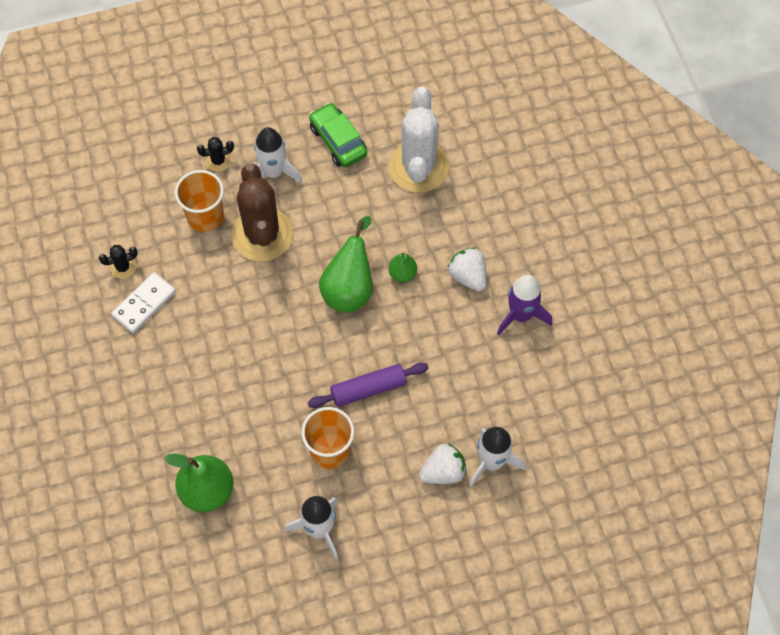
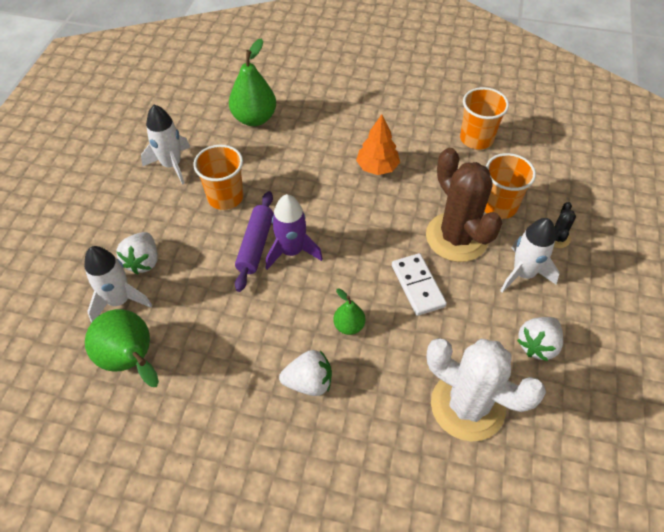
camera: 120 degrees right, 10 degrees down
black cactus [99,245,138,279] -> orange cup [460,87,509,149]
white domino [111,272,176,333] -> white domino moved to [392,253,447,316]
brown cactus [232,163,293,262] -> brown cactus turned 45 degrees clockwise [426,148,502,262]
green car [309,102,367,167] -> white strawberry [517,317,563,361]
green pear [319,216,373,312] -> green pear moved to [85,309,159,387]
purple rocket [497,275,552,336] -> purple rocket moved to [266,194,323,270]
none -> orange tree [356,114,400,175]

